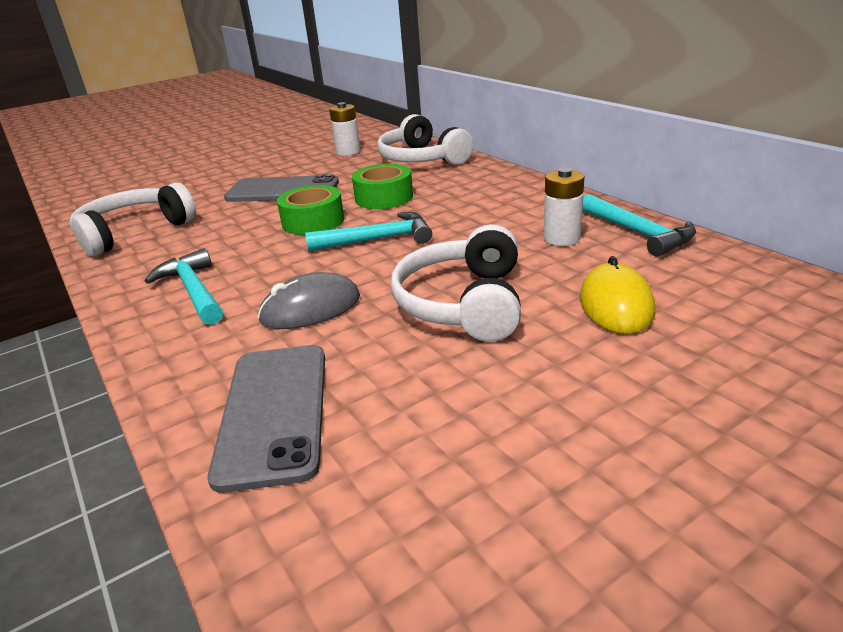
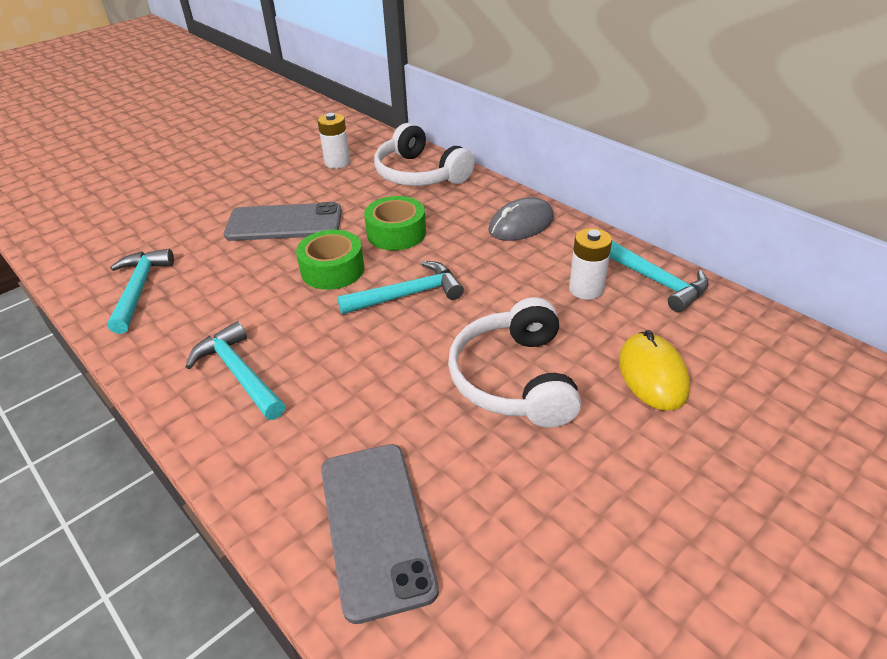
camera: 10 degrees left, 10 degrees up
white headphones [70,183,196,257] -> turquoise hammer [107,249,174,334]
grey mouse [258,272,360,329] -> grey mouse moved to [488,198,554,241]

